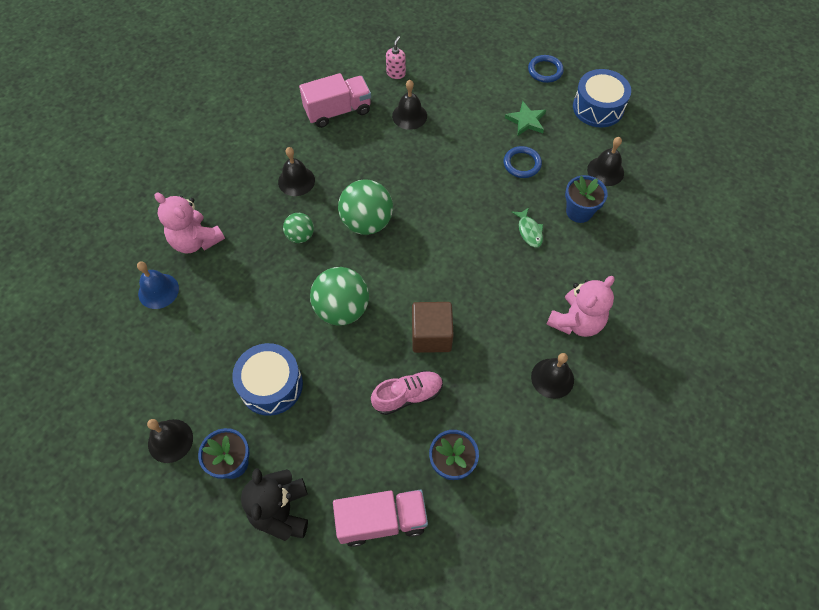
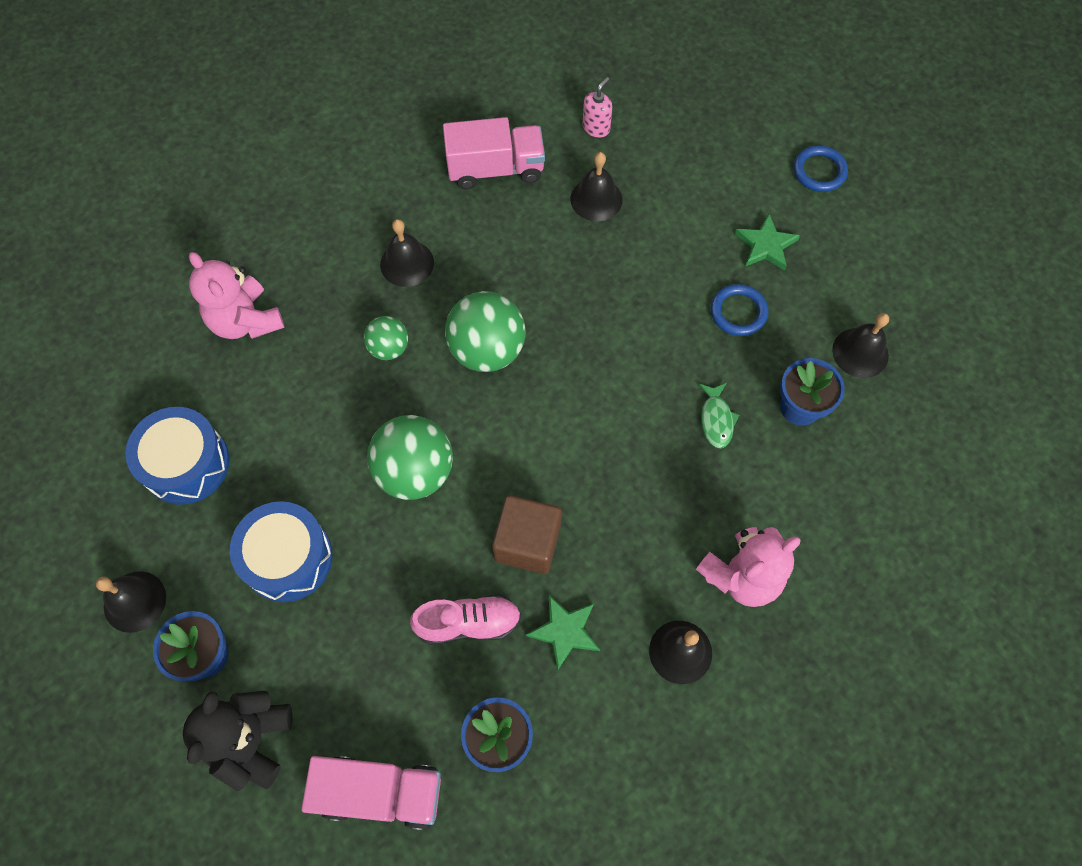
camera: 15 degrees right, 5 degrees up
blue bell [137,261,179,309] -> none
blue drum [573,69,631,127] -> blue drum moved to [125,407,229,505]
none -> green star [526,595,600,670]

